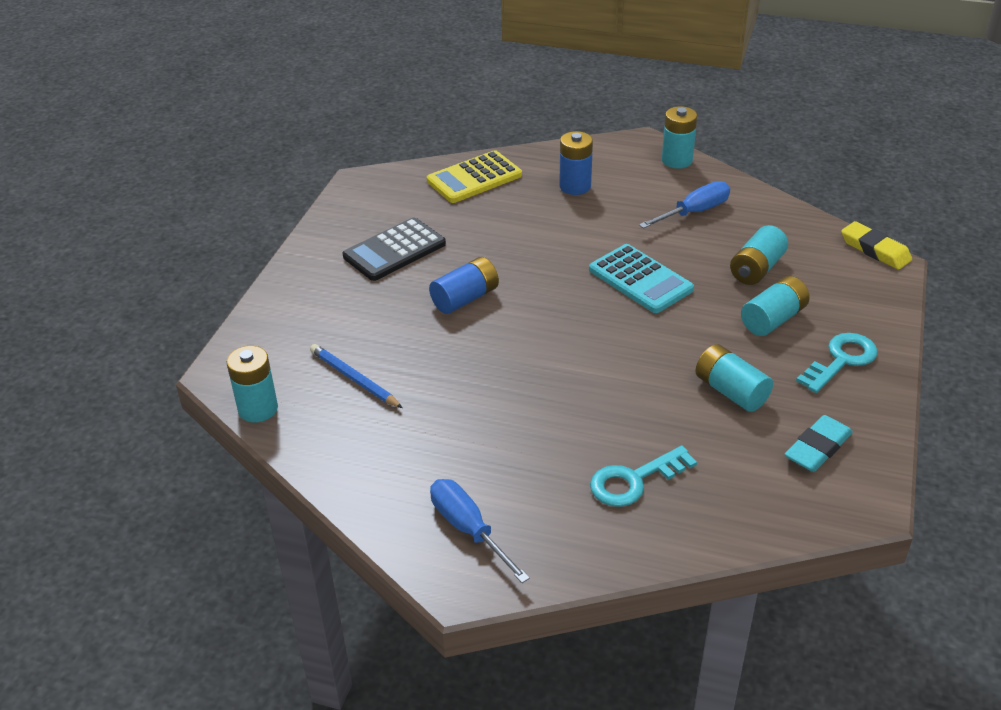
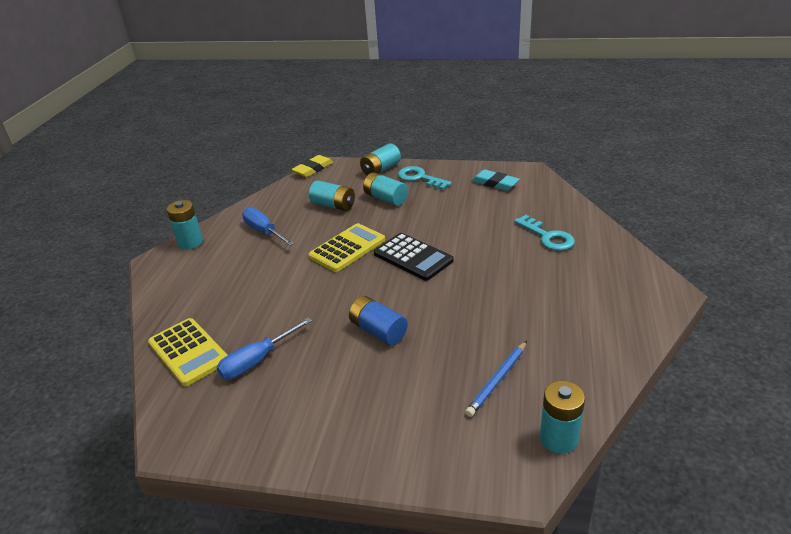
camera: 95 degrees left, 5 degrees down
black calculator [343,218,446,281] -> black calculator moved to [374,233,453,281]
blue screwdriver [430,479,530,583] -> blue screwdriver moved to [217,317,312,379]
blue battery [559,131,593,195] -> none
turquoise calculator [589,244,694,313] -> yellow calculator [309,223,385,272]
turquoise battery [695,344,773,412] -> turquoise battery moved to [360,143,401,175]

